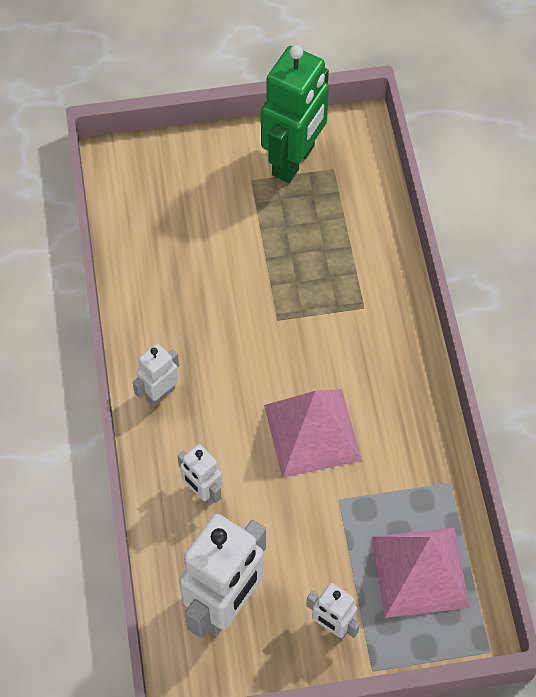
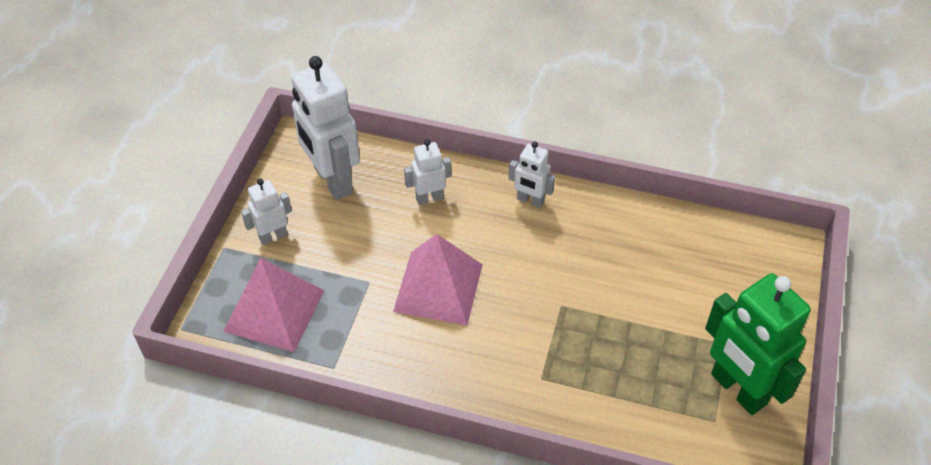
camera: 115 degrees right, 10 degrees down
white robot [133,344,179,407] -> white robot turned 135 degrees clockwise [508,142,555,208]

